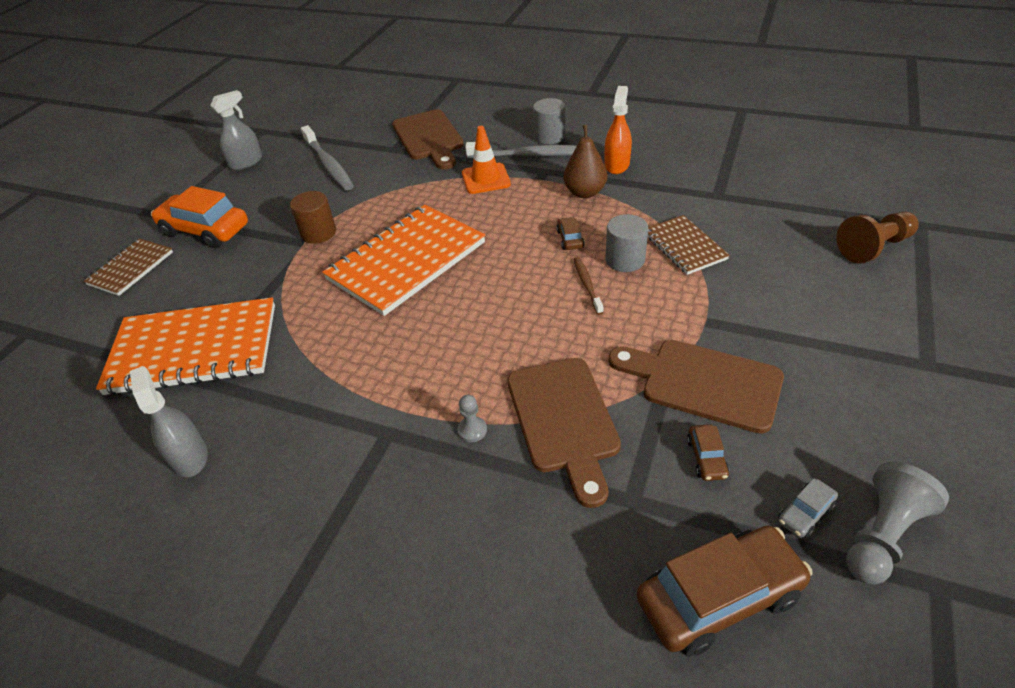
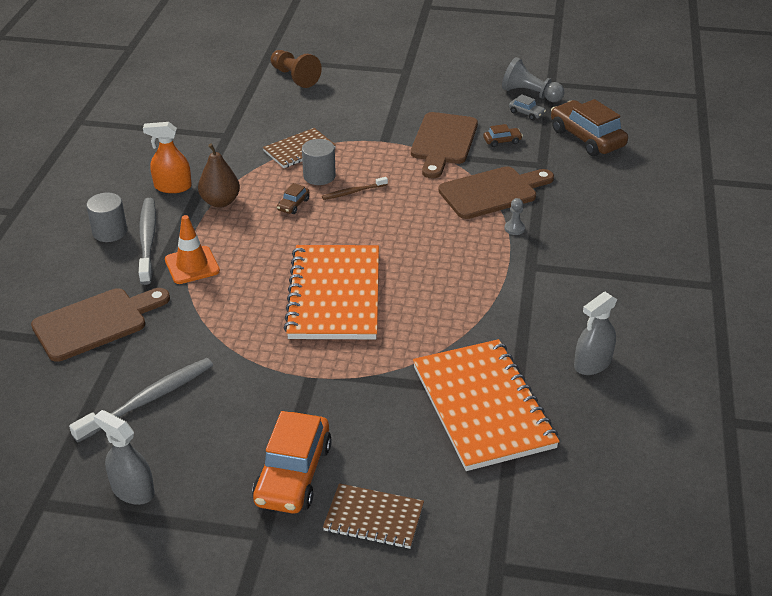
camera: 105 degrees left, 5 degrees down
brown cylinder [290,191,336,244] -> none
orange notebook [322,205,485,316] -> orange notebook turned 60 degrees clockwise [284,245,379,339]
brown car [556,217,585,250] -> brown car turned 45 degrees counterclockwise [277,183,309,214]

